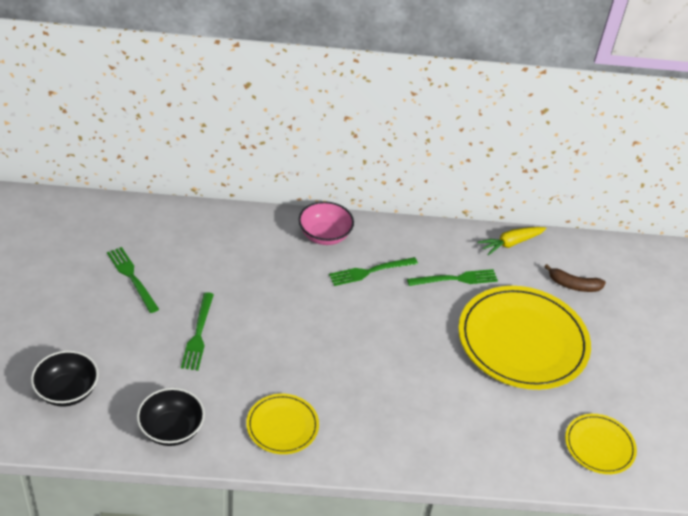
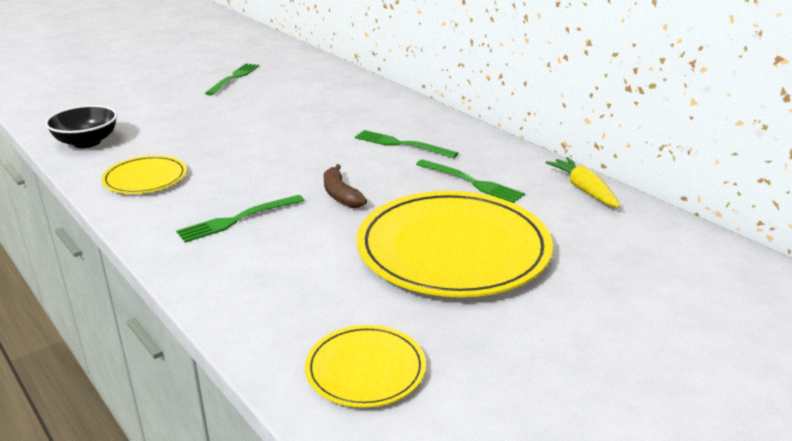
camera: 55 degrees right, 15 degrees down
black bowl [31,350,99,406] -> none
green fork [181,292,214,371] -> green fork moved to [176,195,305,243]
pink bowl [299,201,354,245] -> none
yellow carrot [478,227,546,255] -> yellow carrot turned 45 degrees clockwise [545,157,620,207]
brown banana [544,264,606,292] -> brown banana moved to [324,164,367,208]

